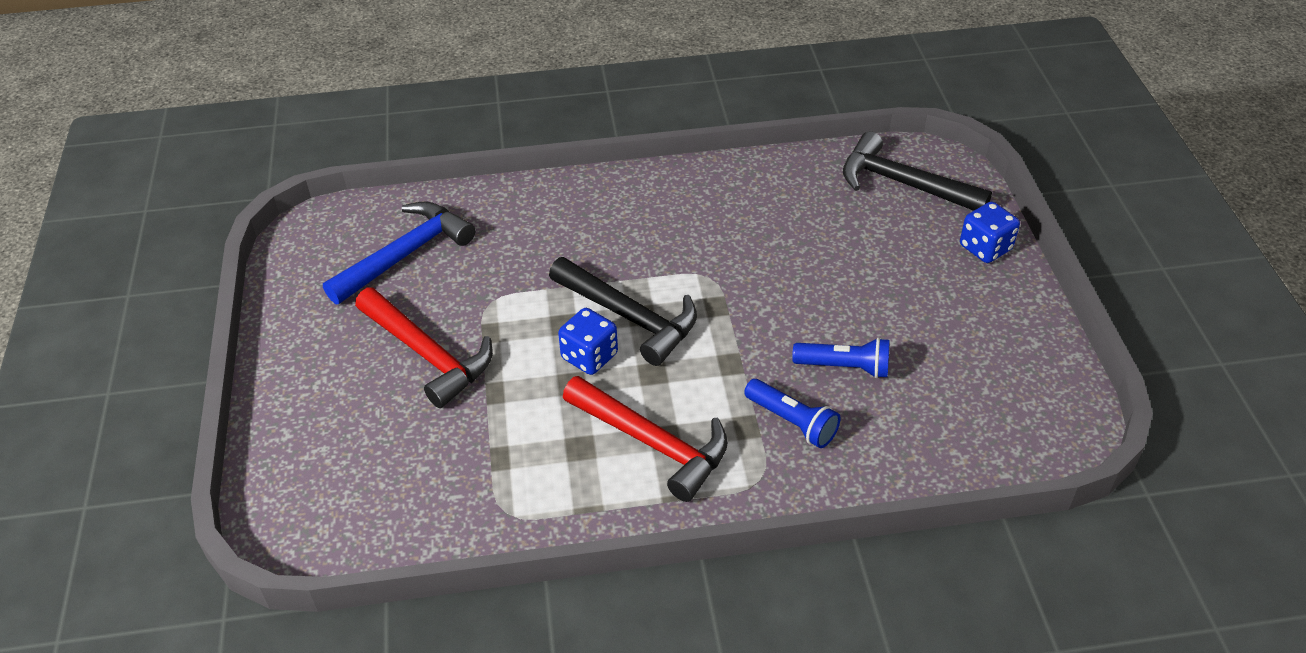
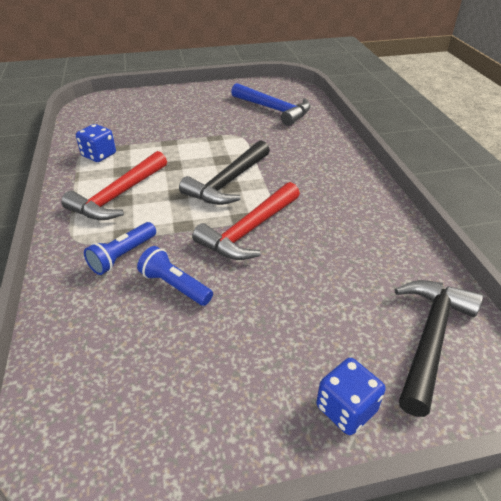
camera: 85 degrees right, 5 degrees down
red hammer [355,288,493,408] -> red hammer moved to [192,182,300,260]
blue dice [558,308,618,375] -> blue dice moved to [76,124,116,162]
blue flashlight [792,337,890,378] -> blue flashlight turned 120 degrees clockwise [137,246,213,306]

